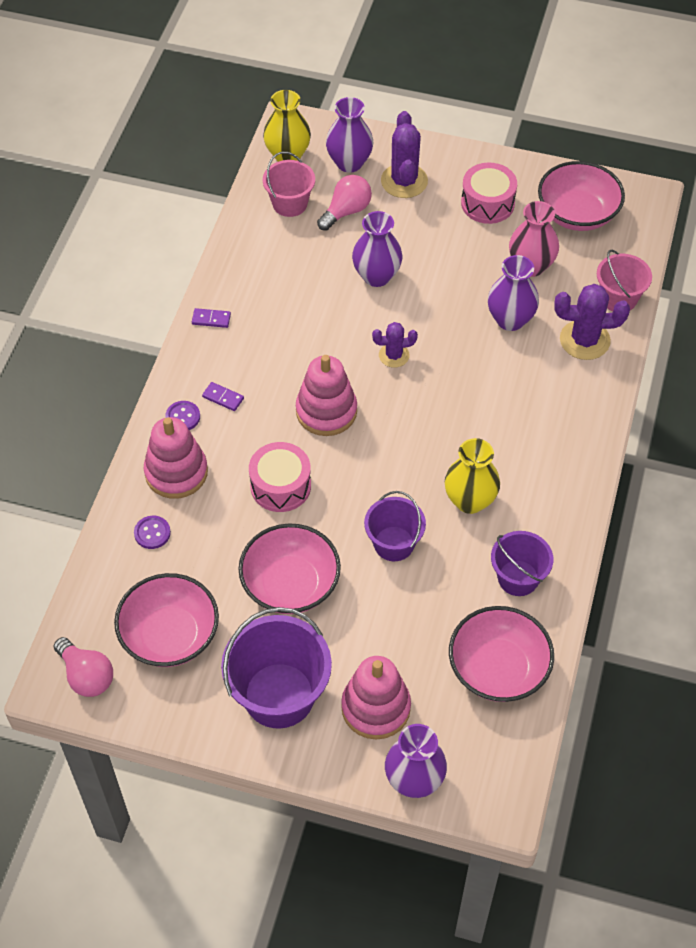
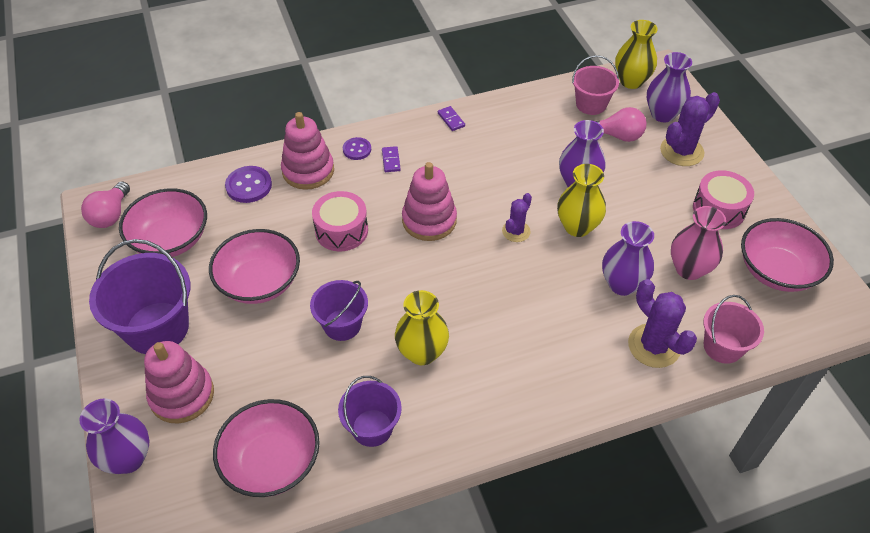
camera: 55 degrees right, 5 degrees down
purple button [134,516,171,549] -> purple button [225,166,272,203], size x1.53
purple cactus [372,322,418,368] -> purple cactus turned 75 degrees clockwise [502,193,532,242]
none -> yellow vase [557,164,606,237]

